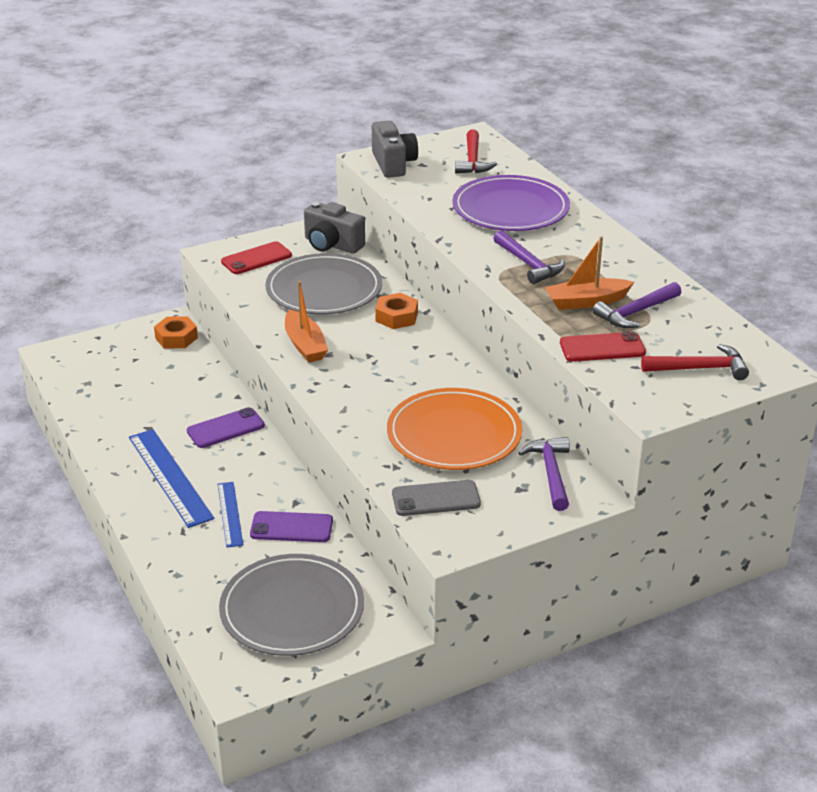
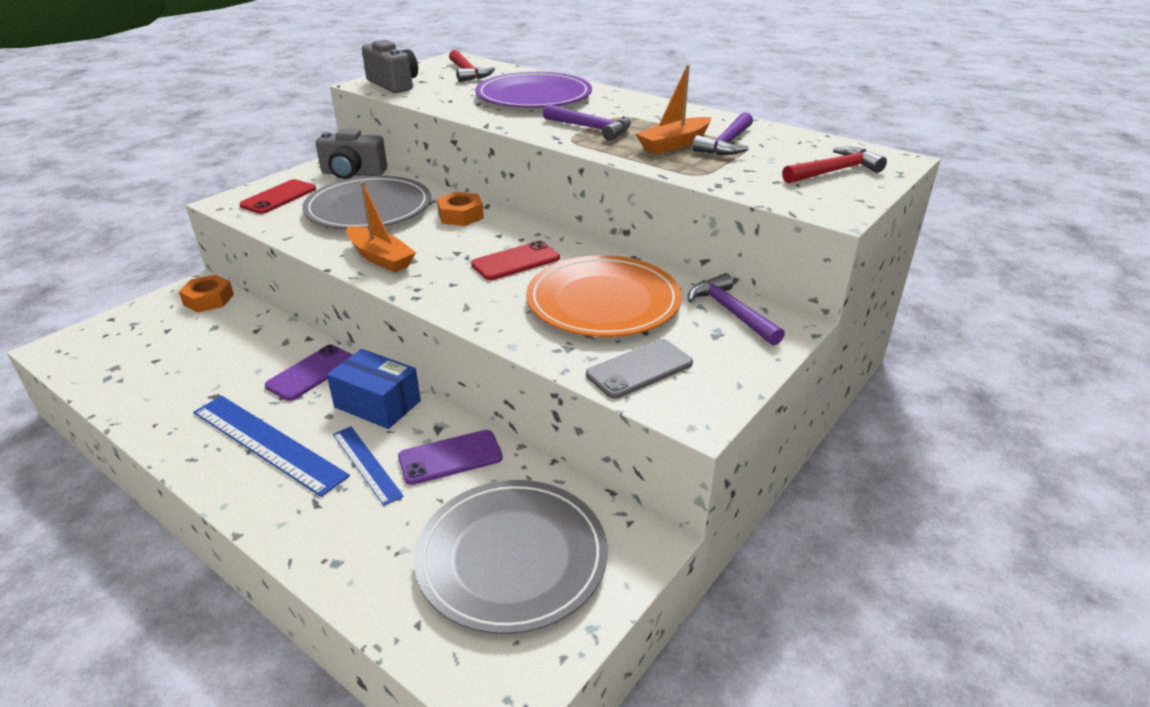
camera: 25 degrees left, 0 degrees up
red phone [560,332,646,362] -> red phone moved to [471,240,560,280]
none -> blue box [327,349,421,429]

